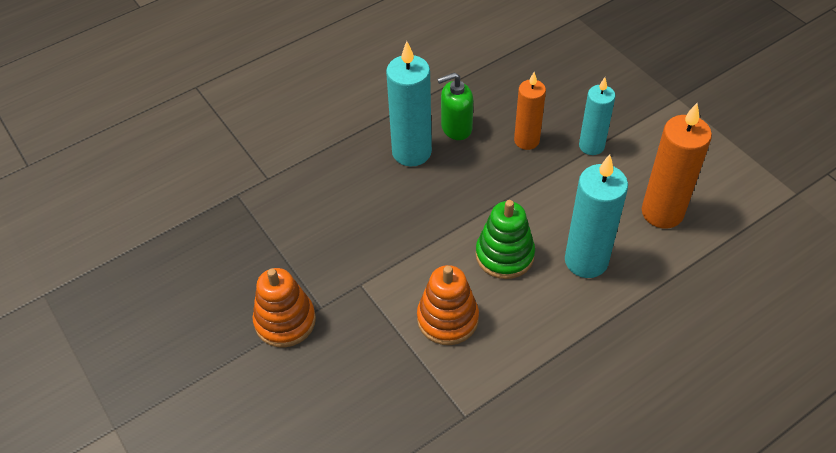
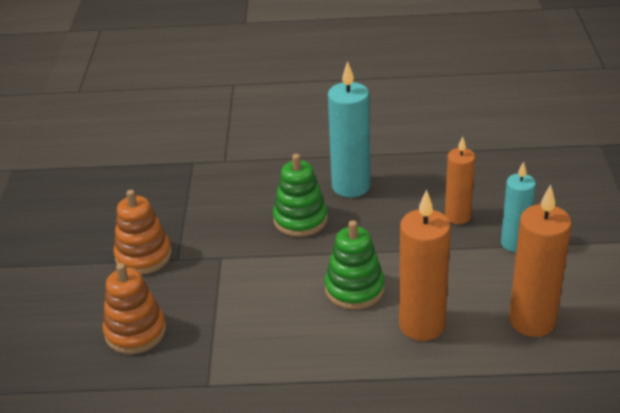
camera: 35 degrees right, 15 degrees down
orange stacking toy [417,265,479,345] -> orange stacking toy moved to [102,263,166,354]
green soap dispenser [437,72,473,140] -> none
turquoise candle [565,154,628,278] -> orange candle [399,189,451,341]
none -> green stacking toy [273,154,328,237]

